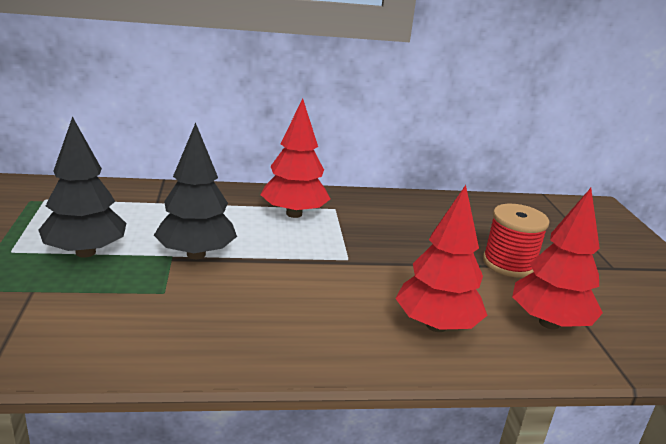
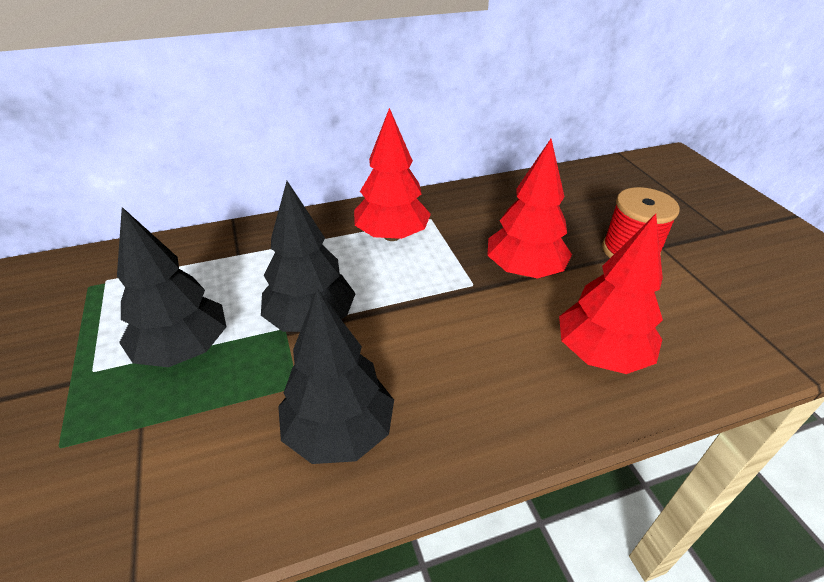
camera: 10 degrees left, 15 degrees up
red tree [512,188,603,329] -> red tree moved to [487,139,572,279]
none -> black tree [278,288,394,464]

